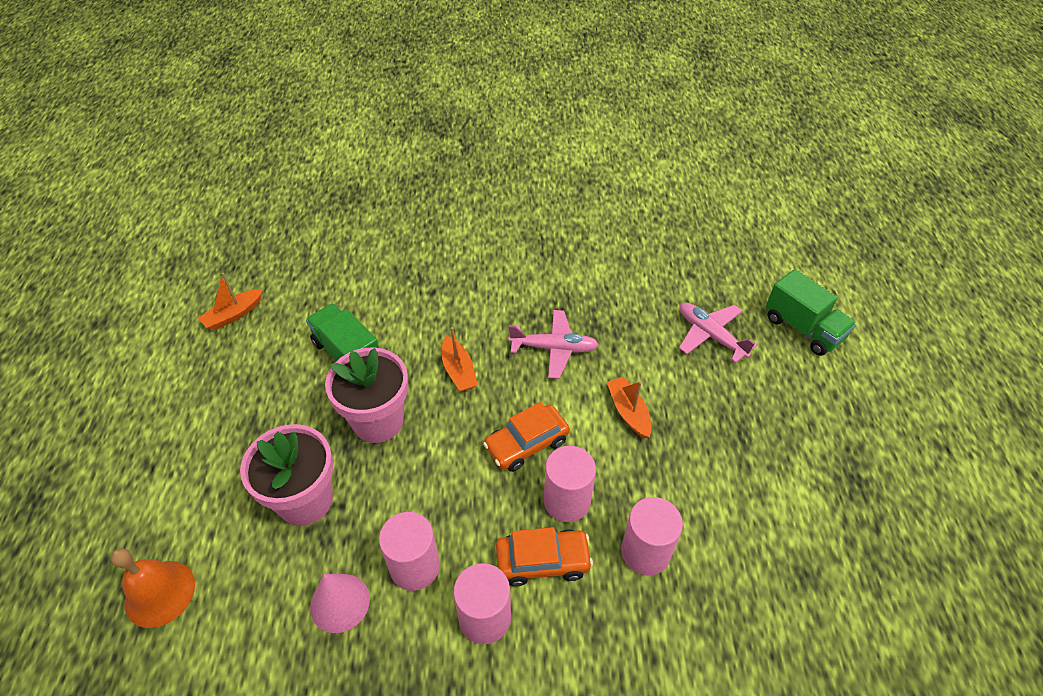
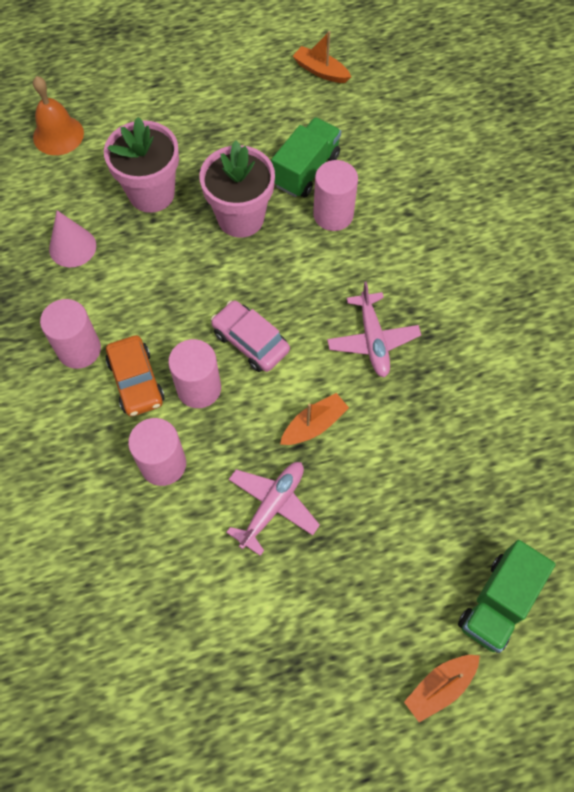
camera: 75 degrees right, 15 degrees up
pink cylinder [379,512,440,591] -> pink cylinder moved to [313,160,358,231]
orange boat [442,327,477,392] -> orange boat moved to [404,655,480,722]
orange car [483,402,570,472] -> pink car [211,300,290,372]
pink plane [679,303,758,363] -> pink plane moved to [226,462,320,556]

